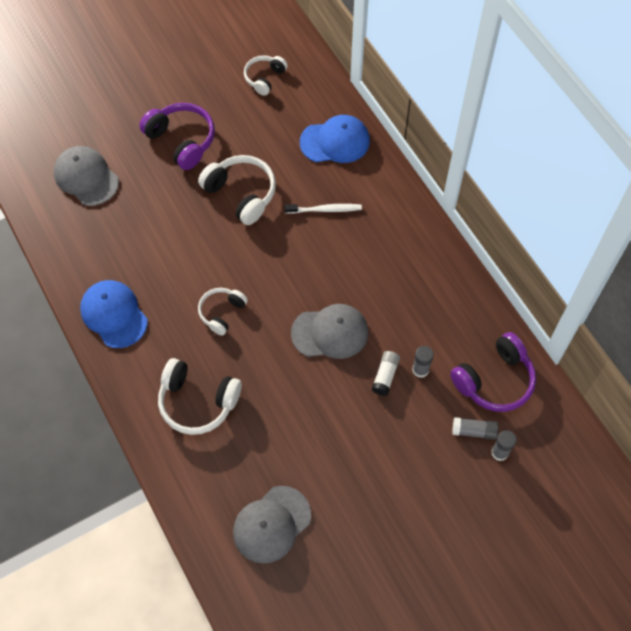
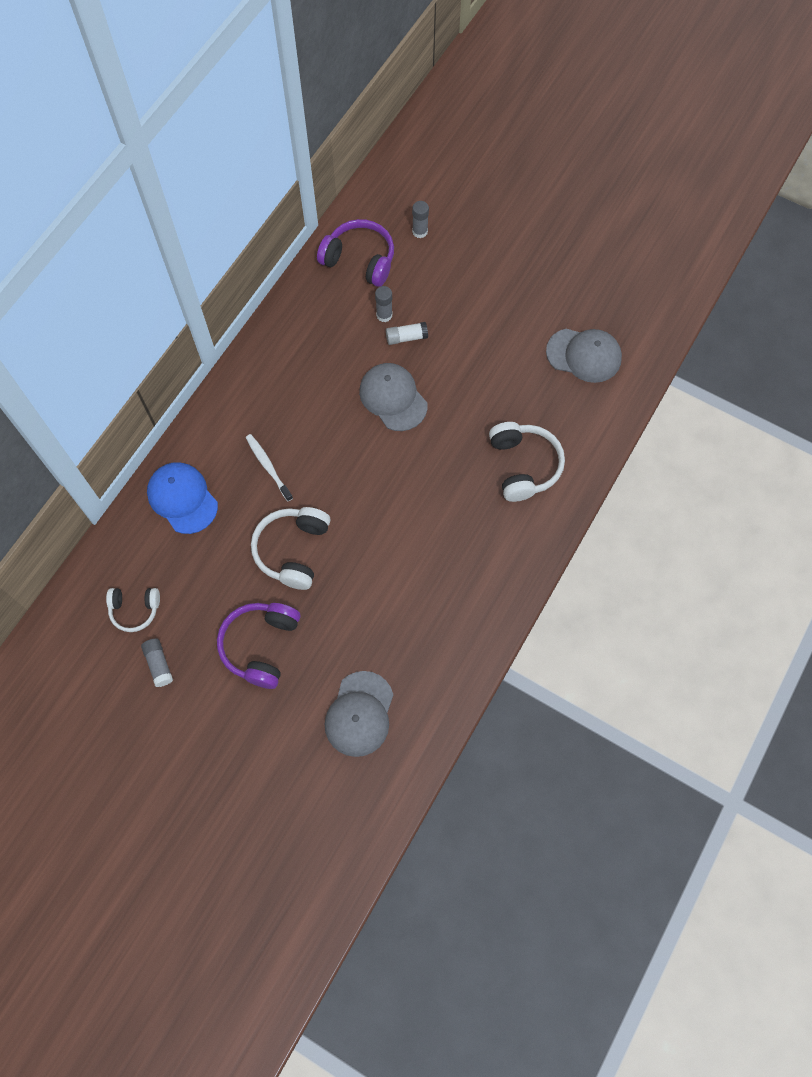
camera: 120 degrees left, 5 degrees up
blue cap [80,280,148,348] -> none
white headphones [198,288,248,336] -> none
grey glue stick [452,417,498,440] -> grey glue stick moved to [141,638,173,687]

